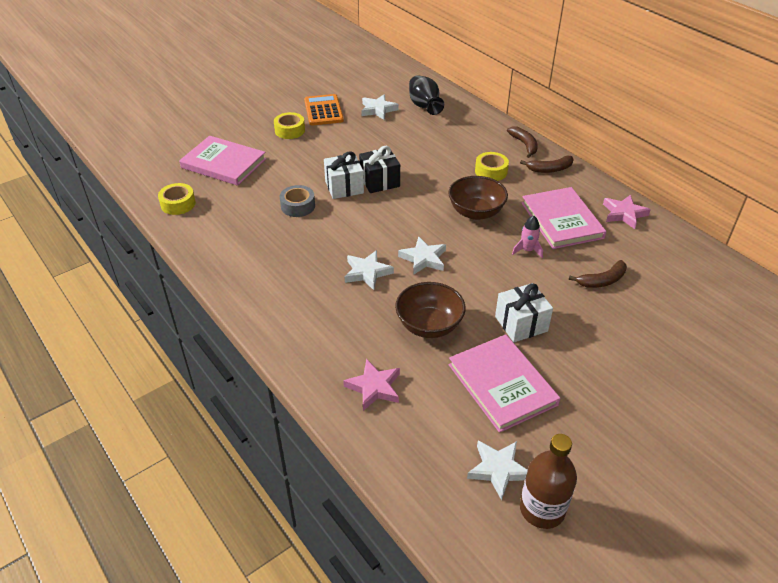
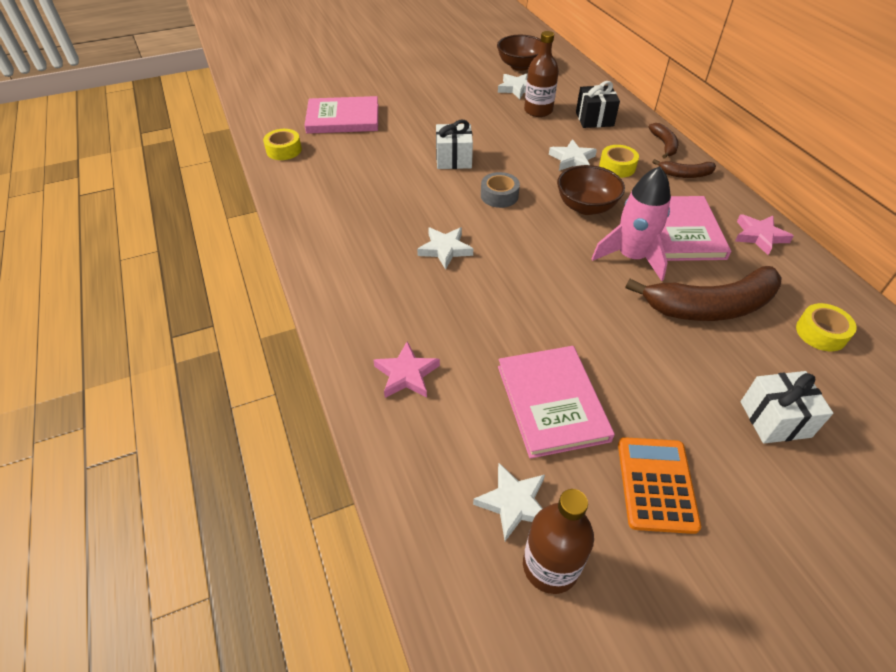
camera: 15 degrees right, 5 degrees up
pink book [179,136,266,186] -> pink book turned 45 degrees counterclockwise [304,96,378,134]
yellow tape [274,112,305,139] -> yellow tape moved to [796,303,857,351]
grey tape [280,185,315,217] -> grey tape moved to [481,172,520,208]
orange calculator [304,94,344,126] -> orange calculator moved to [618,437,701,534]
black gift [359,146,400,193] -> black gift moved to [576,81,620,128]
brown bowl [395,282,466,338] -> brown bowl moved to [497,35,541,71]
white star [398,236,446,275] -> white star moved to [549,139,597,171]
black vase [409,75,444,115] -> none
white gift [495,283,553,342] -> white gift moved to [741,371,833,444]
pink rocket [512,215,543,258] -> pink rocket [591,166,671,281], size x2.05
brown banana [569,260,627,288] -> brown banana [626,266,782,321], size x2.04
none -> brown bottle [524,31,559,117]

